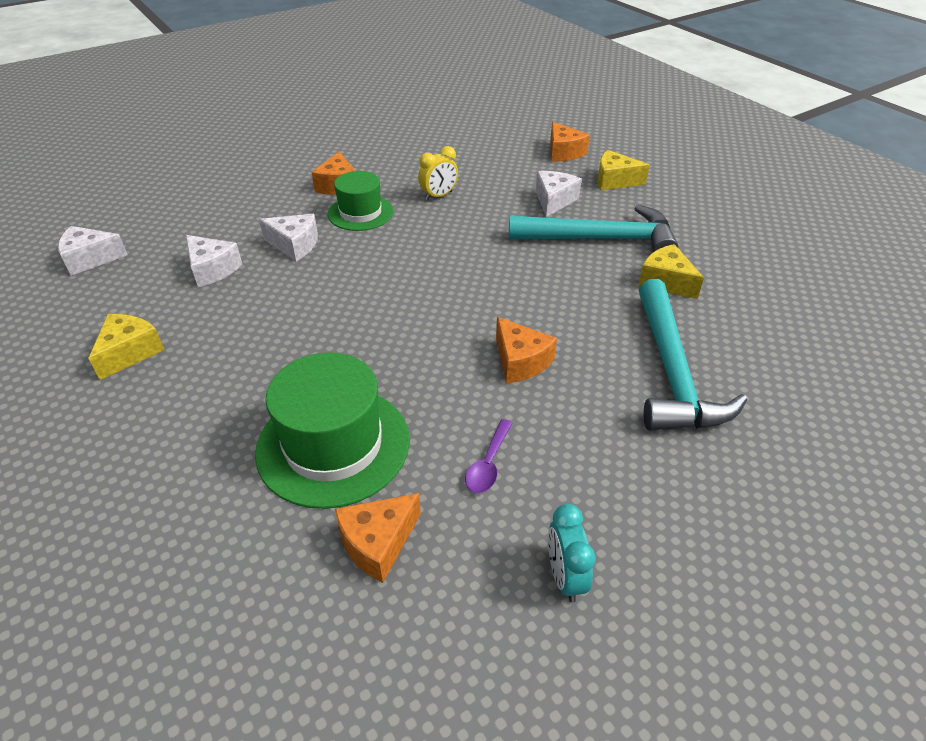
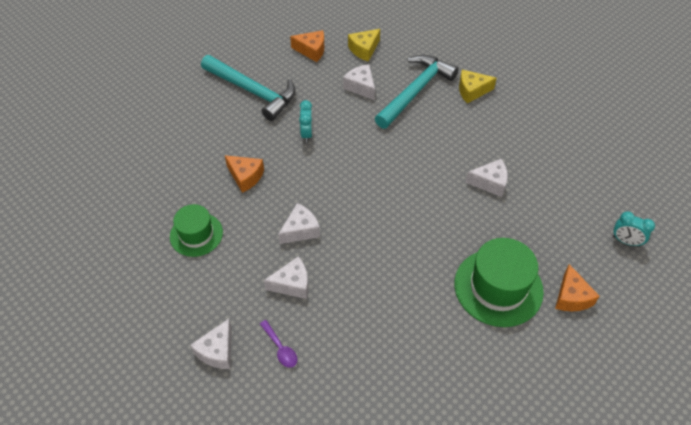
camera: 55 degrees left, 10 degrees up
yellow cheese [88,314,164,380] -> none
green hat [328,171,394,231] -> green hat moved to [170,204,223,257]
yellow clock [418,146,458,201] -> turquoise clock [299,100,313,143]
purple spoon [465,419,513,493] -> purple spoon moved to [260,320,297,368]
orange cheese [496,317,557,383] -> white cheese [465,159,508,197]
turquoise hammer [639,279,747,431] -> turquoise hammer moved to [201,55,296,121]

